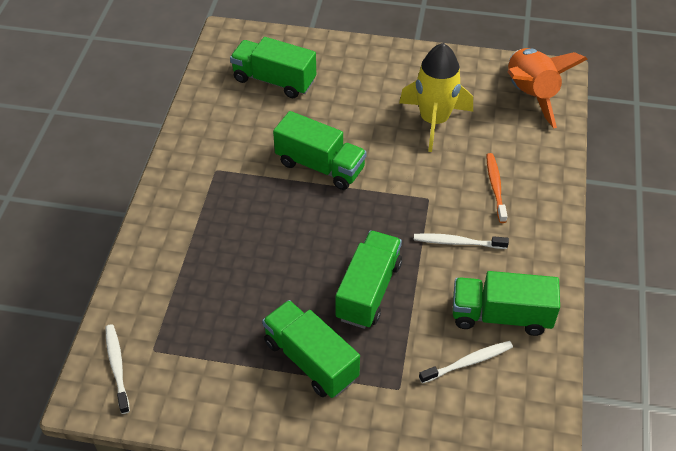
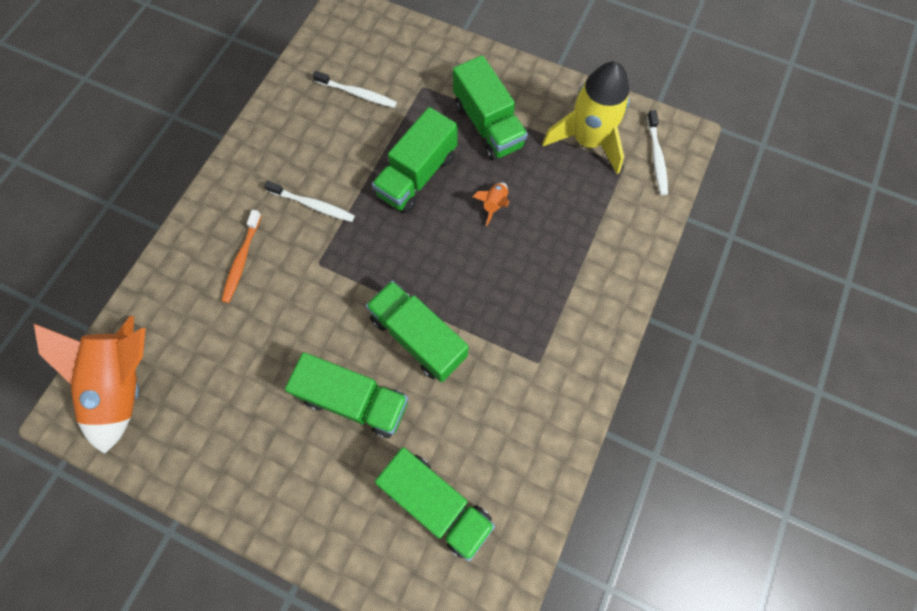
camera: 165 degrees left, 20 degrees up
yellow rocket [399,43,473,152] -> yellow rocket moved to [542,62,630,174]
white toothbrush [419,341,513,384] -> white toothbrush turned 150 degrees counterclockwise [313,71,397,108]
green truck [453,271,560,336] -> green truck moved to [285,352,408,438]
none -> orange rocket [473,182,509,226]

